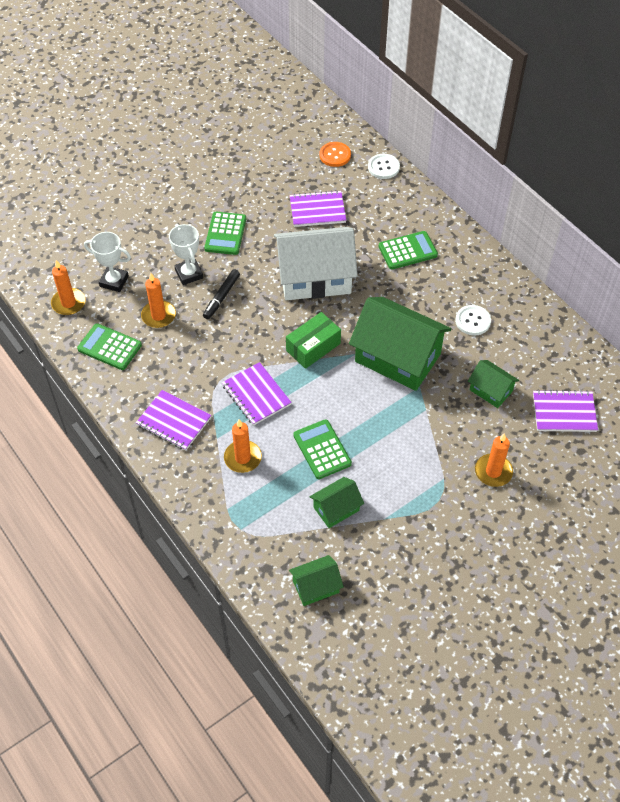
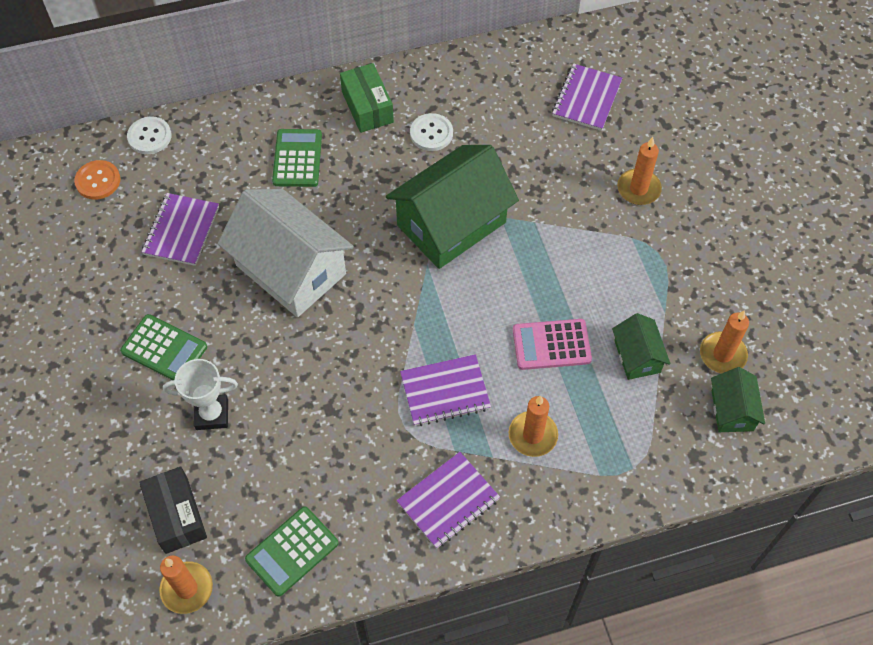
camera: 70 degrees left, 5 degrees up
white trophy [84,232,131,292] -> black box [139,466,207,554]
orange candle [141,273,176,328] -> orange candle moved to [700,310,749,374]
black marker [203,269,240,319] -> none
white house [274,227,358,300] -> white house turned 60 degrees counterclockwise [218,189,354,317]
green box [286,312,341,369] -> green box moved to [340,63,394,133]
green calculator [293,419,352,479] -> pink calculator [513,319,592,370]
green house [468,360,519,408] -> none

